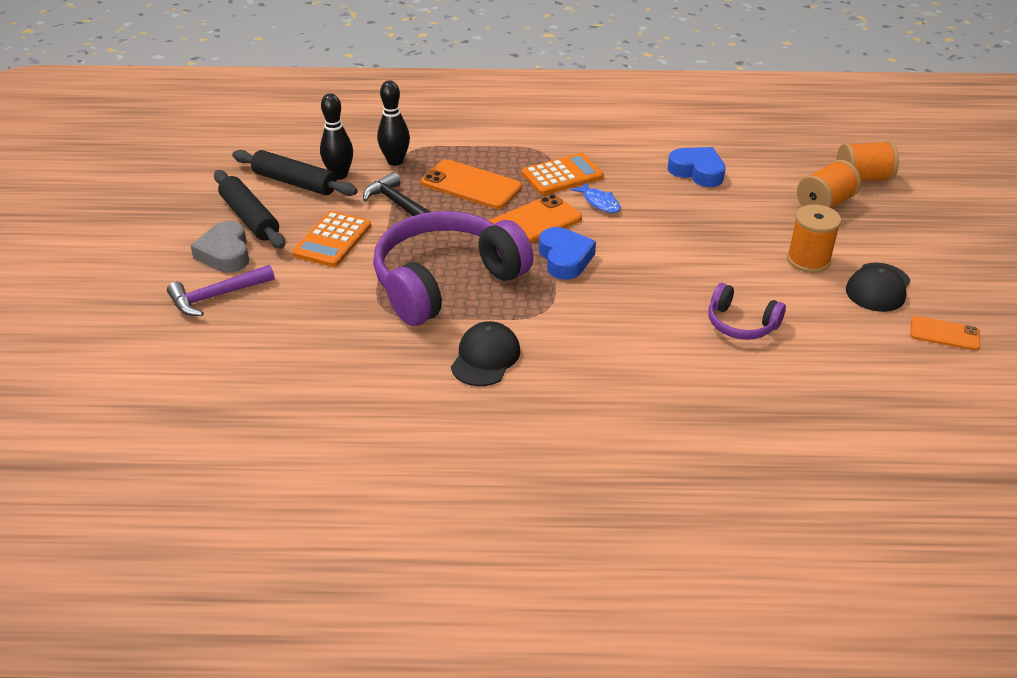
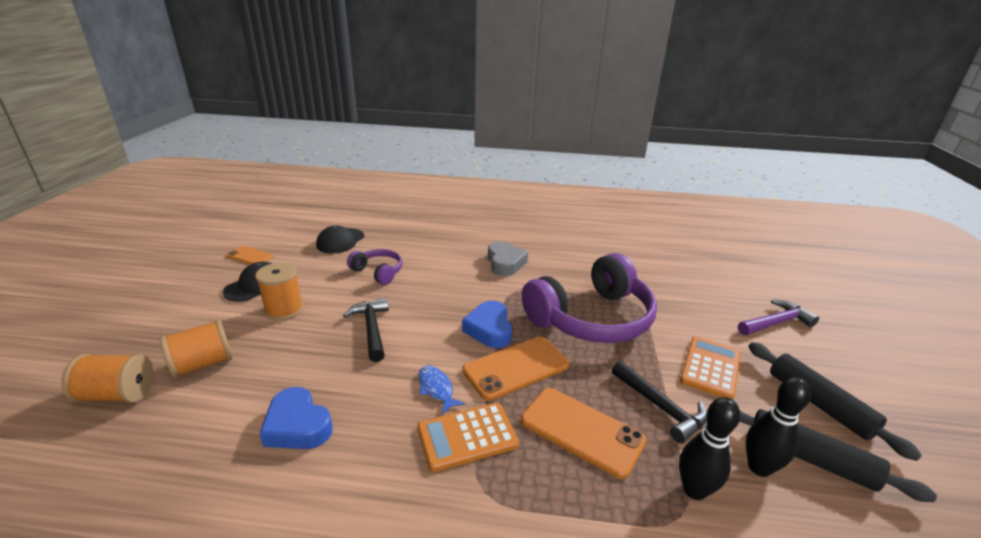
camera: 175 degrees left, 10 degrees down
grey heart [190,221,249,273] -> grey heart moved to [488,242,528,276]
black cap [451,321,520,386] -> black cap moved to [316,226,364,254]
none -> black hammer [343,298,389,362]

